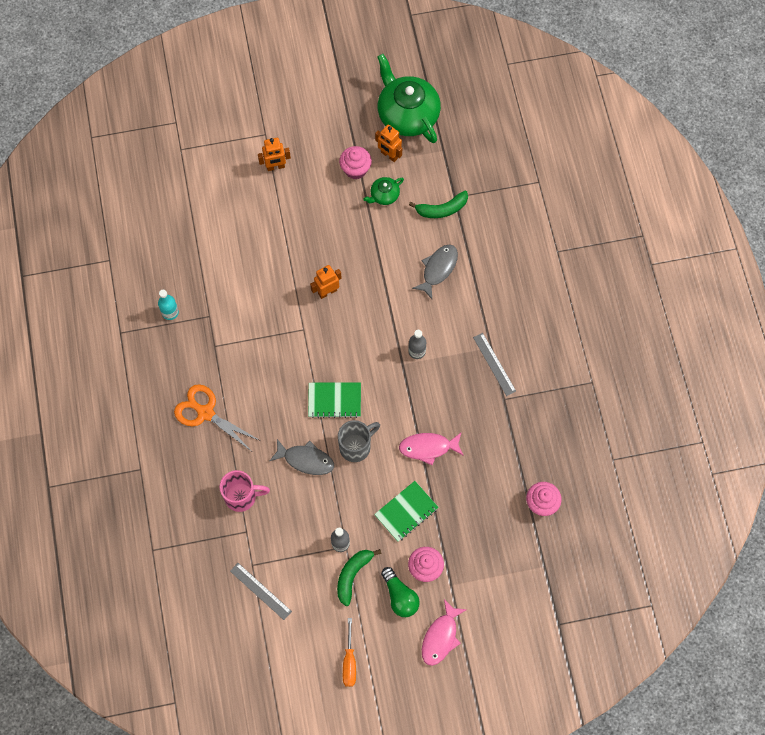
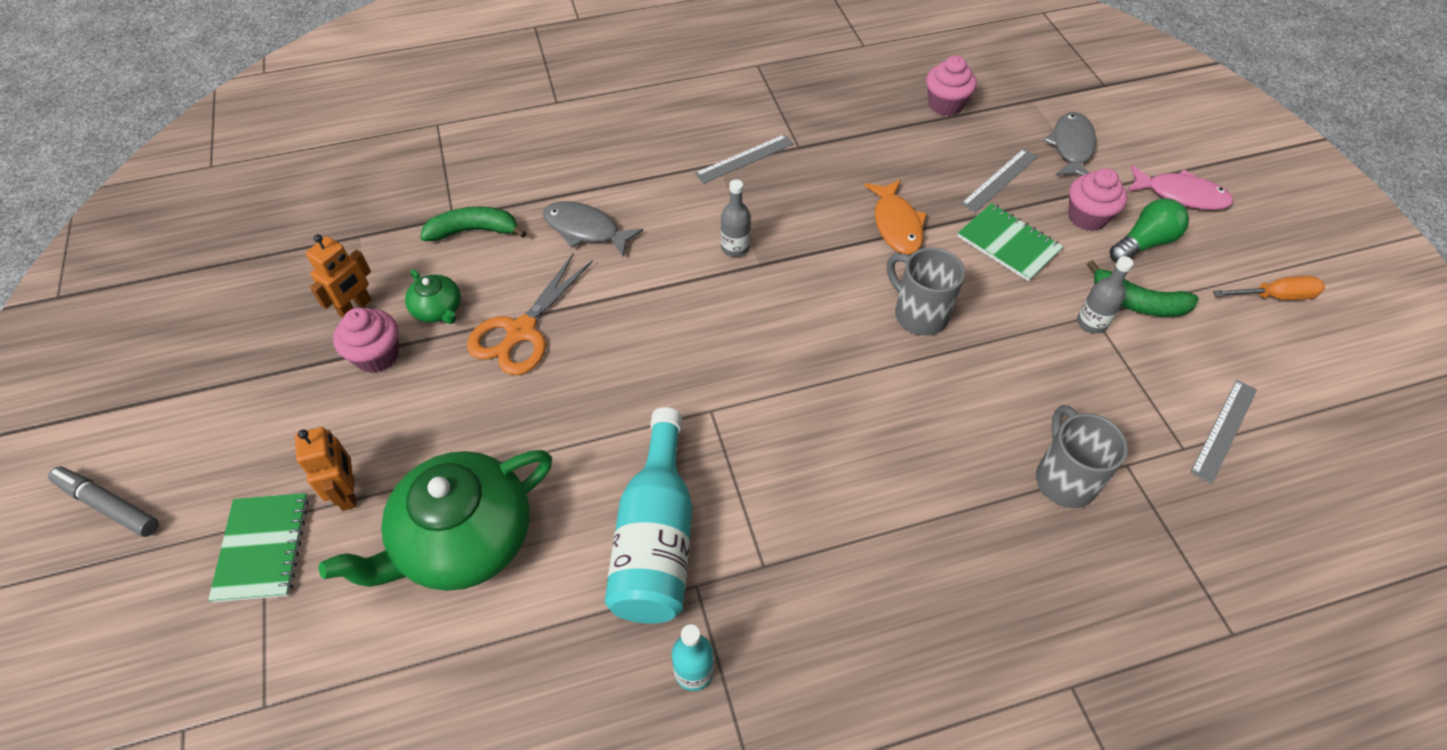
camera: 95 degrees left, 15 degrees down
orange scissors [174,384,261,451] -> orange scissors moved to [467,253,593,375]
pink mug [219,470,270,512] -> grey mug [1036,405,1128,508]
grey fish [270,439,334,475] -> grey fish moved to [1044,112,1096,176]
green notebook [308,382,361,418] -> green notebook moved to [208,493,309,602]
orange robot [310,265,342,299] -> none
green teapot [377,54,441,143] -> green teapot moved to [319,450,552,591]
pink fish [399,432,464,465] -> orange fish [864,179,927,254]
green banana [409,191,468,218] -> green banana turned 75 degrees counterclockwise [420,207,526,241]
none -> grey marker [48,467,159,537]
none -> turquoise bottle [605,407,692,624]
none -> grey ruler [961,149,1038,213]

